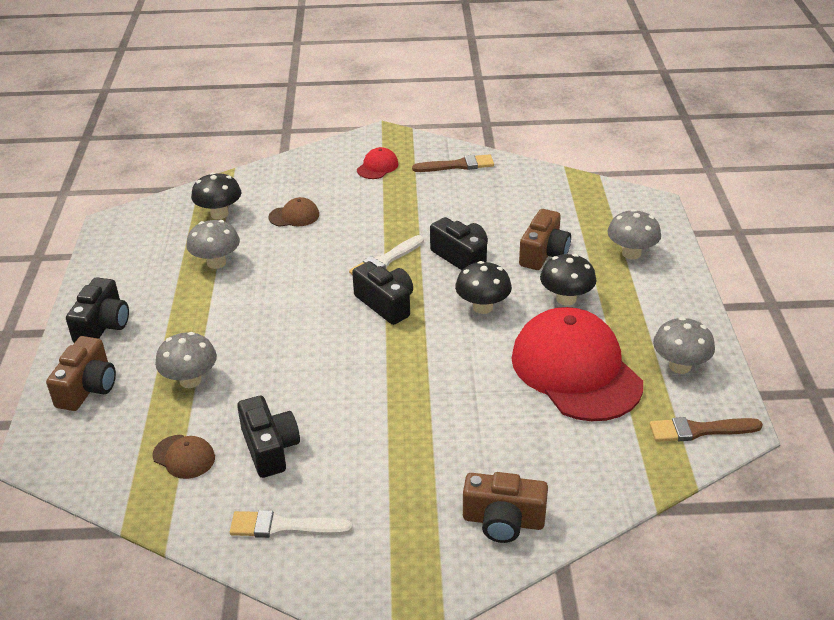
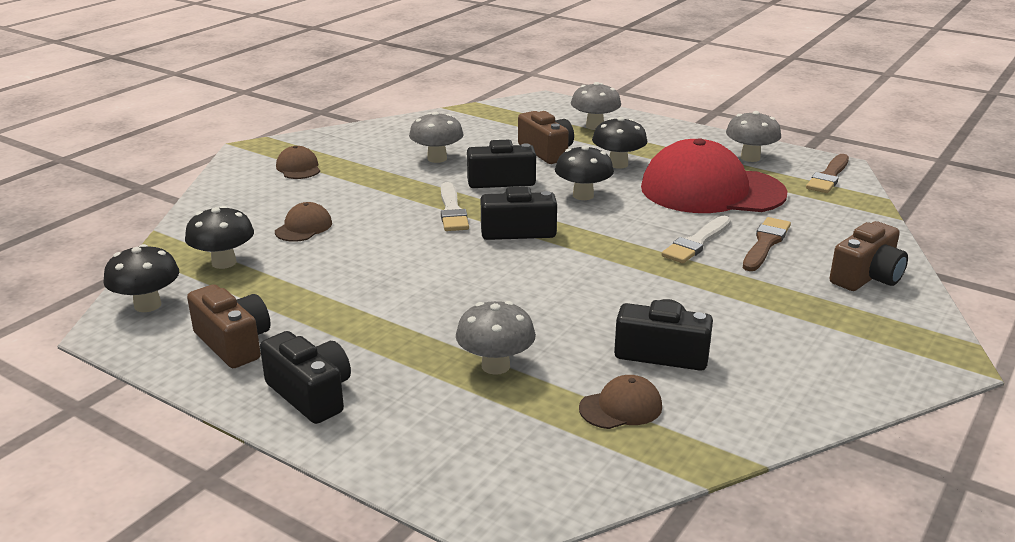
camera: 55 degrees left, 10 degrees down
brown camera [46,336,116,411] -> brown camera moved to [187,284,271,368]
grey mushroom [186,220,240,269] -> grey mushroom moved to [409,112,464,163]
white brush [230,510,352,538] -> white brush moved to [661,216,731,263]
red cap [357,147,399,179] -> brown cap [276,146,320,179]
brown brush [412,154,494,172] -> brown brush moved to [743,217,791,271]
none -> black mushroom [103,244,179,312]

